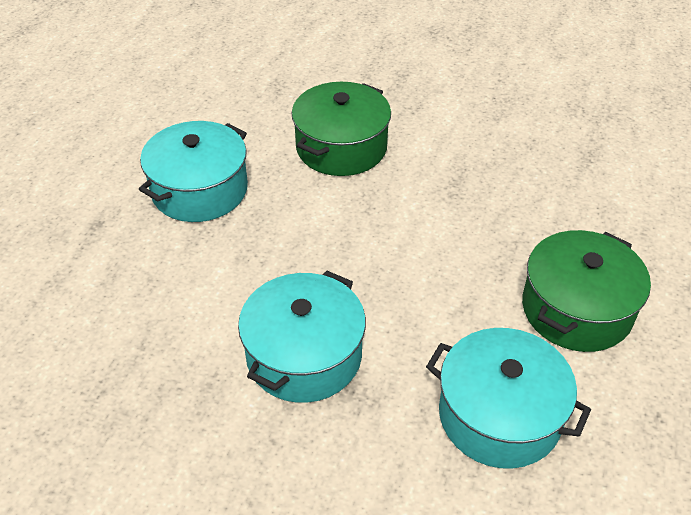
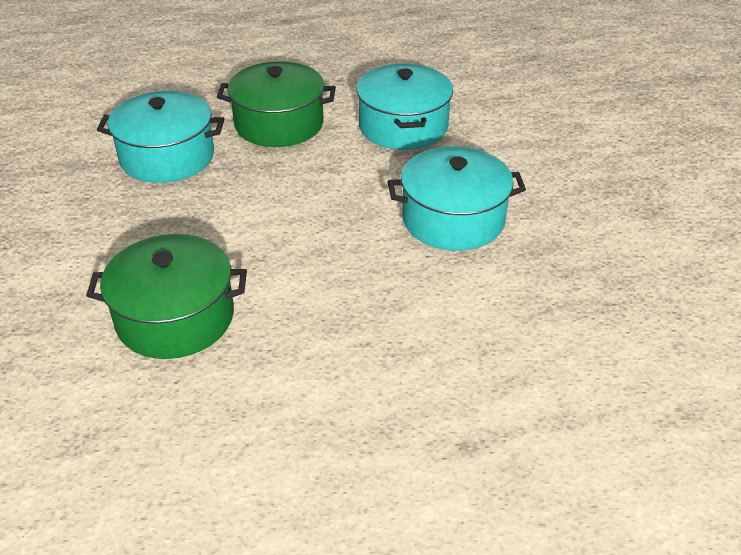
camera: 125 degrees left, 5 degrees down
turquoise pot [139,121,248,222] -> turquoise pot moved to [97,91,224,183]

